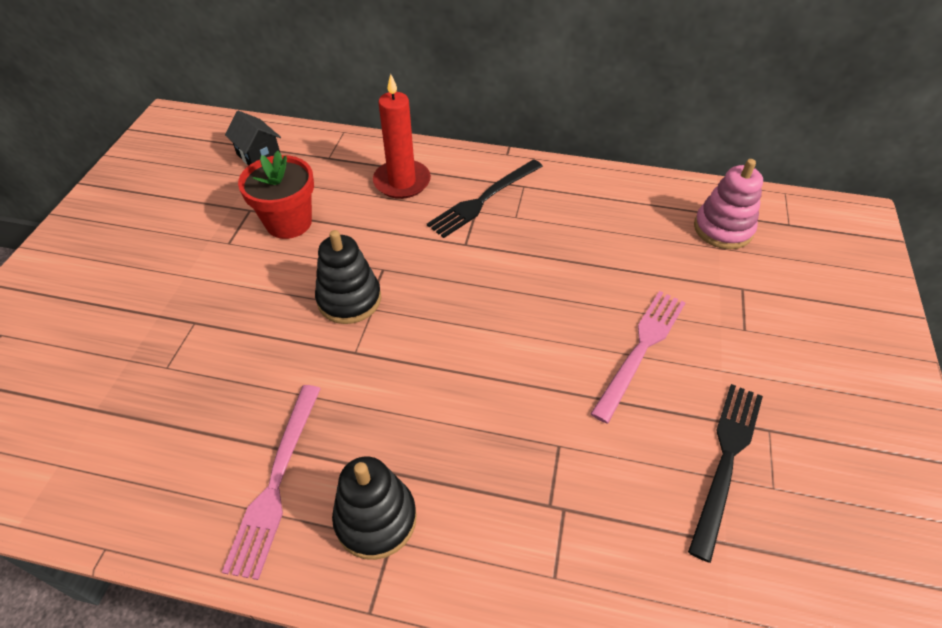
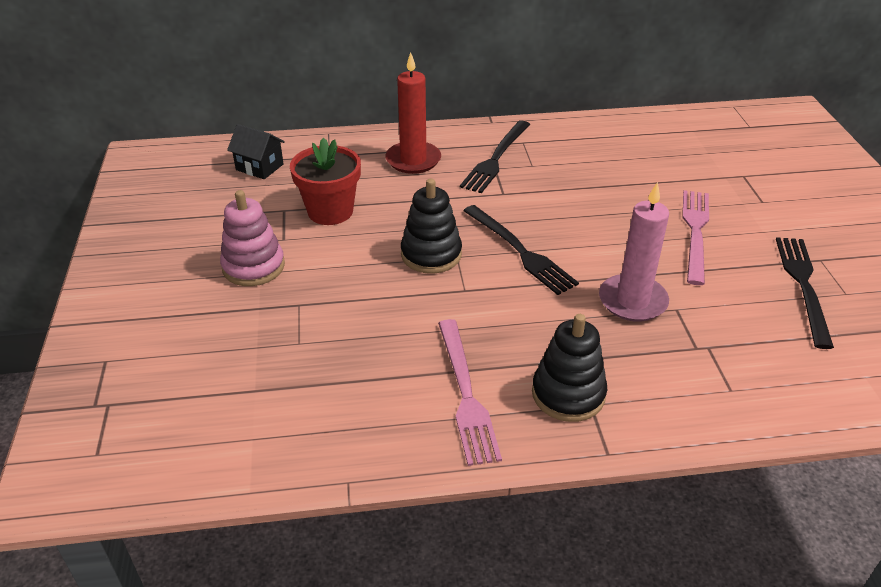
camera: 20 degrees left, 10 degrees down
pink stacking toy [694,159,763,249] -> pink stacking toy moved to [220,190,285,286]
none -> black fork [463,205,579,295]
none -> pink candle [599,182,669,322]

